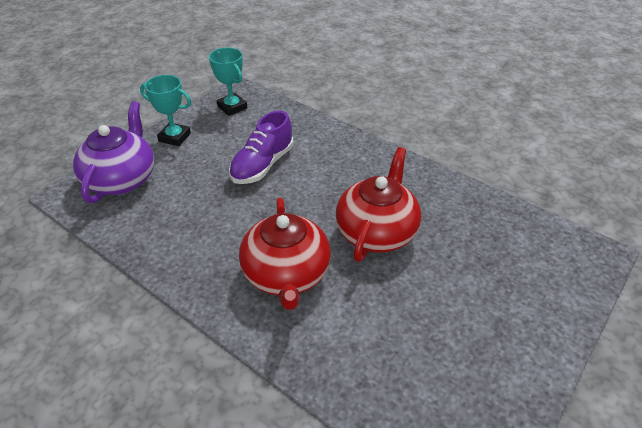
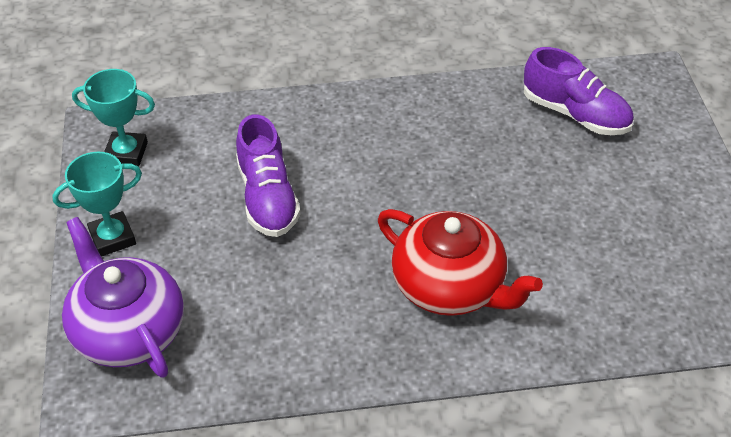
camera: 45 degrees left, 5 degrees up
red teapot [336,147,421,262] -> none
none -> purple shoe [524,47,634,135]

